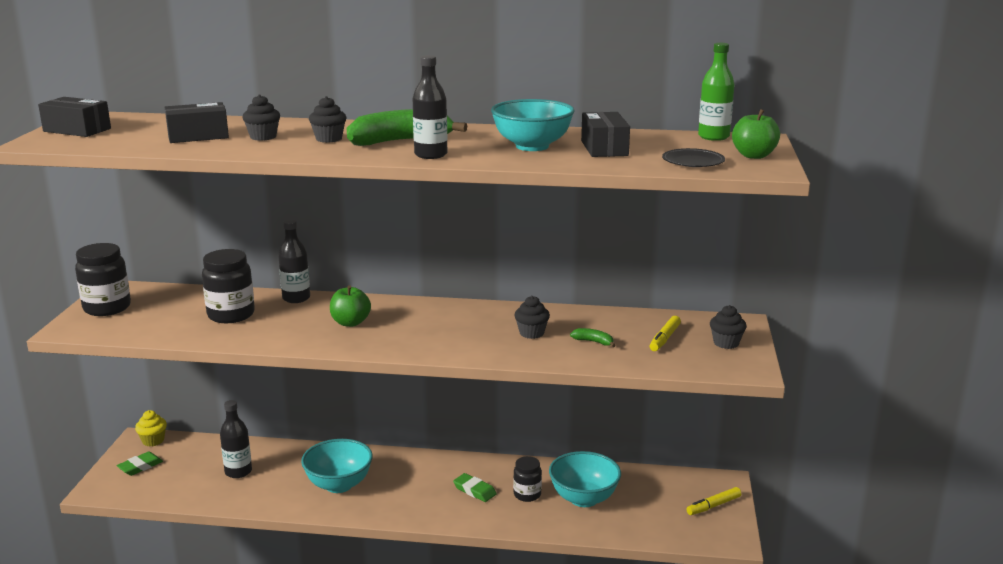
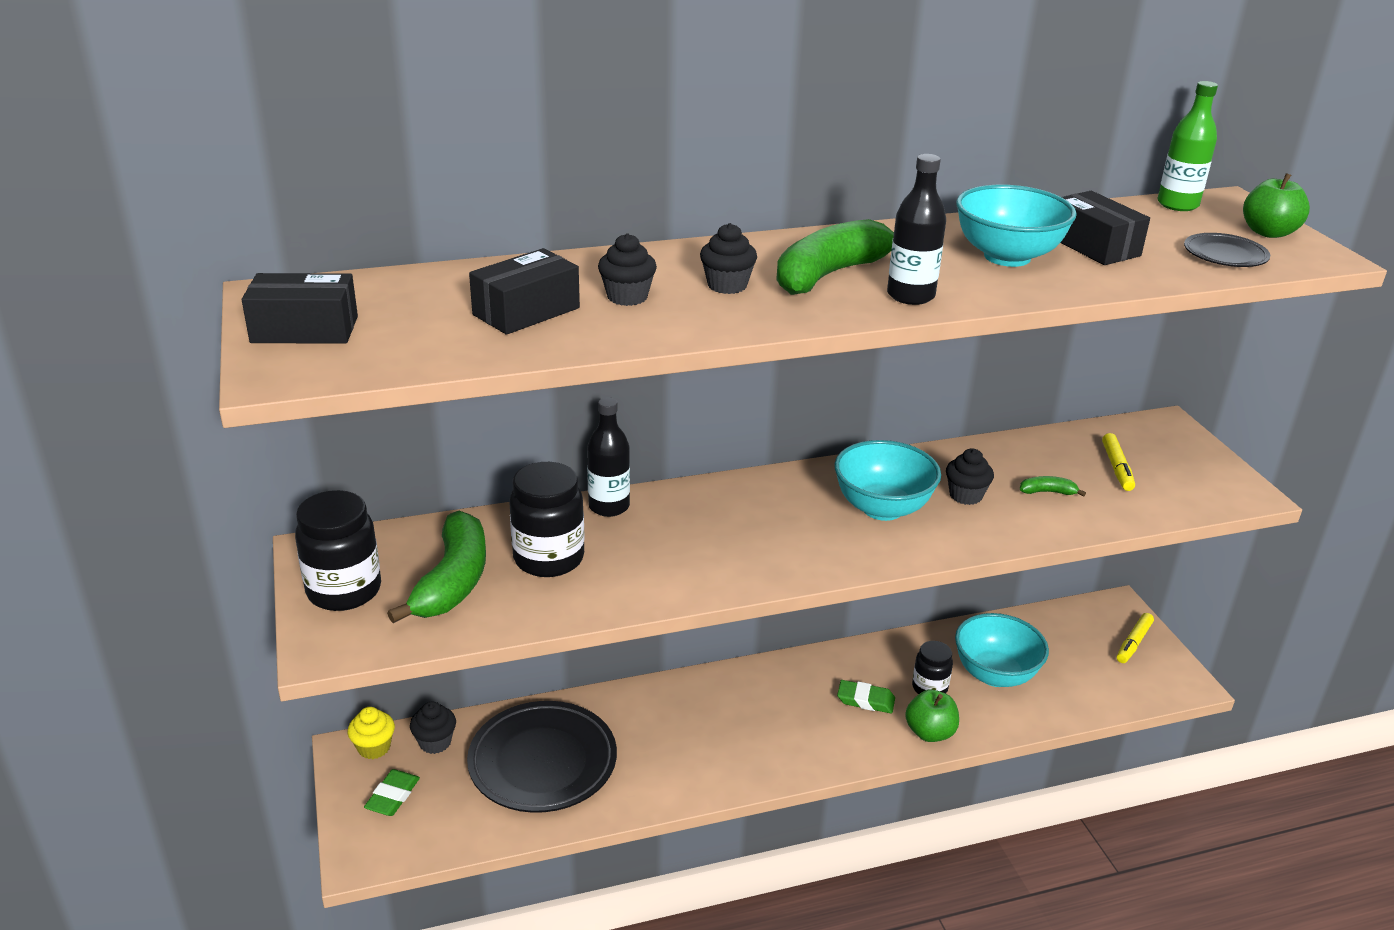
camera: 25 degrees left, 10 degrees up
black bottle [220,400,252,478] -> black plate [467,701,617,813]
turquoise bowl [301,439,373,493] -> turquoise bowl moved to [834,440,941,521]
green apple [330,285,371,327] -> green apple moved to [905,690,959,742]
black cupcake [710,305,746,349] -> black cupcake moved to [410,701,456,754]
none -> green banana [387,511,486,623]

